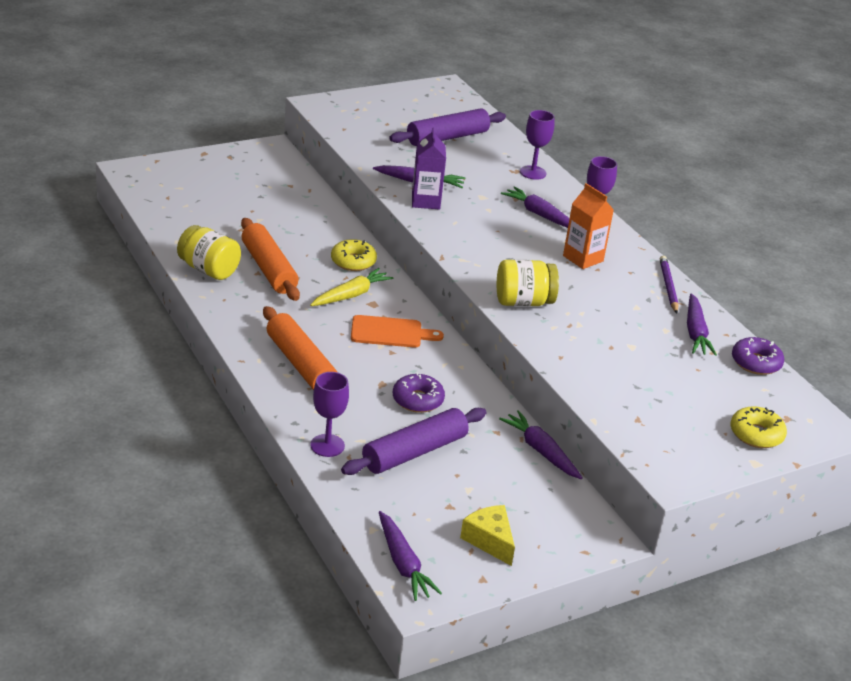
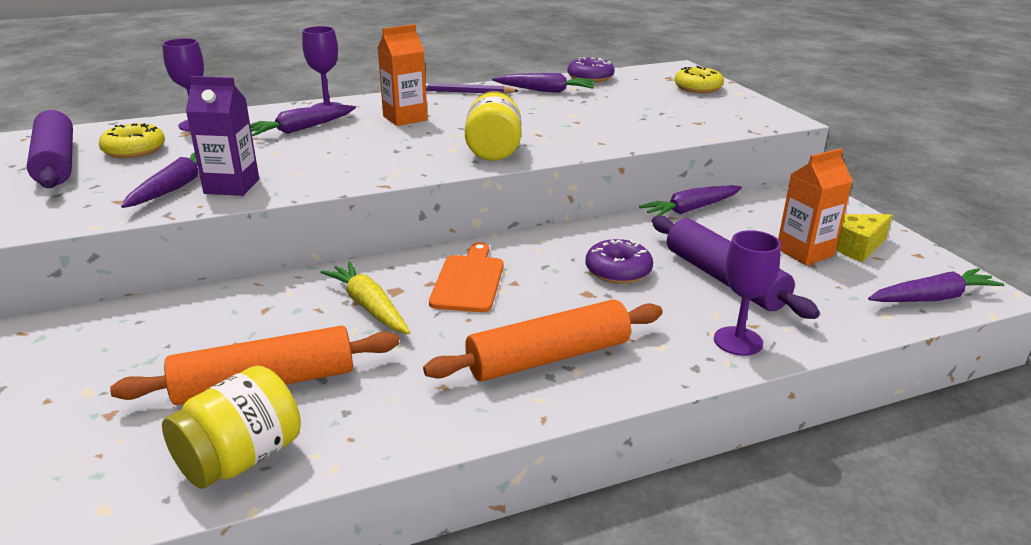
camera: 80 degrees left, 5 degrees down
yellow donut [331,239,377,271] -> yellow donut moved to [99,123,165,158]
none -> orange carton [778,148,853,265]

